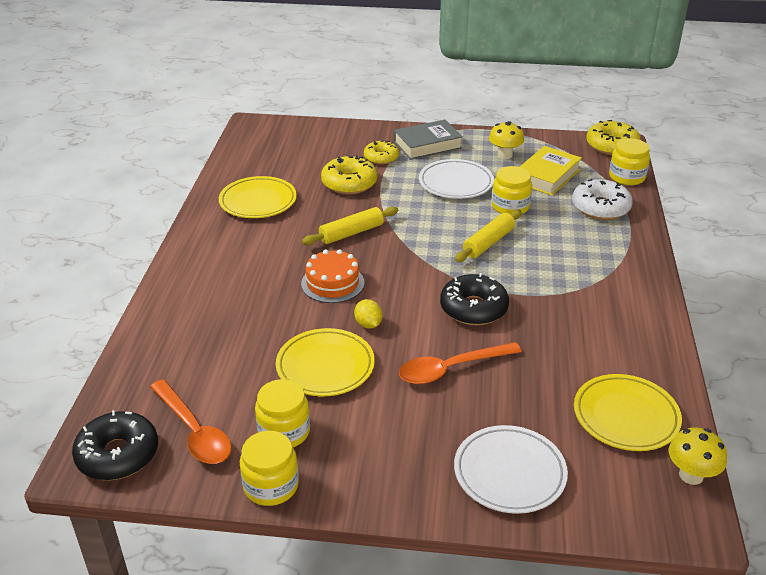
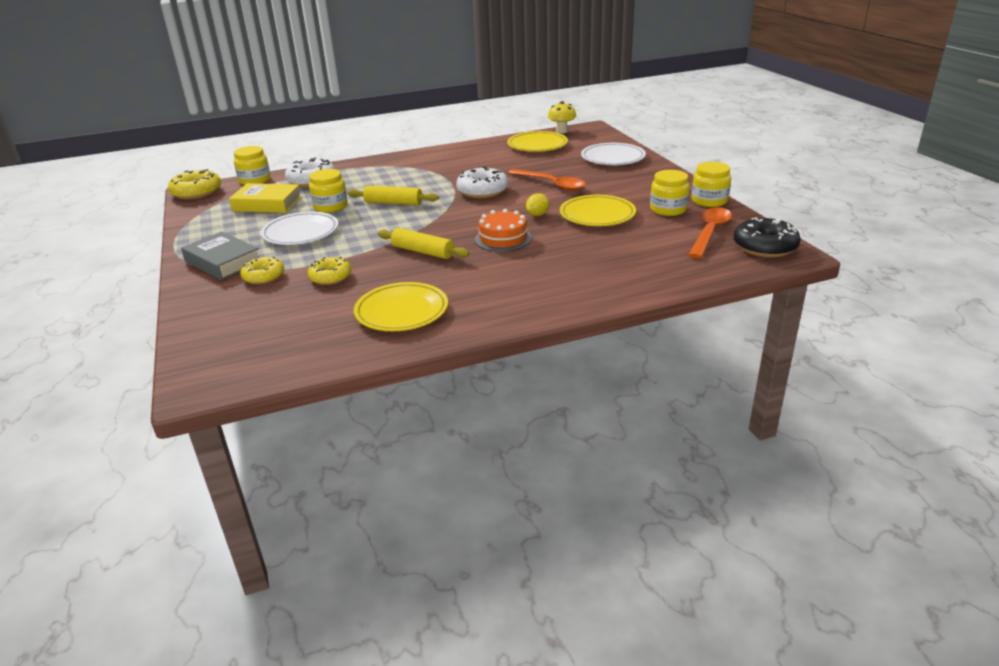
camera: 115 degrees left, 5 degrees down
yellow donut [321,155,377,194] -> yellow donut [308,257,351,285], size x0.66
black donut [440,273,509,325] -> white donut [456,167,508,198]
yellow mushroom [489,121,524,159] -> none

